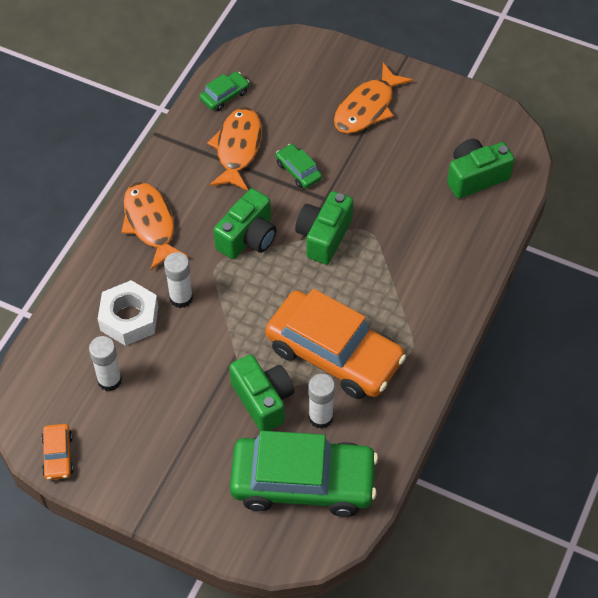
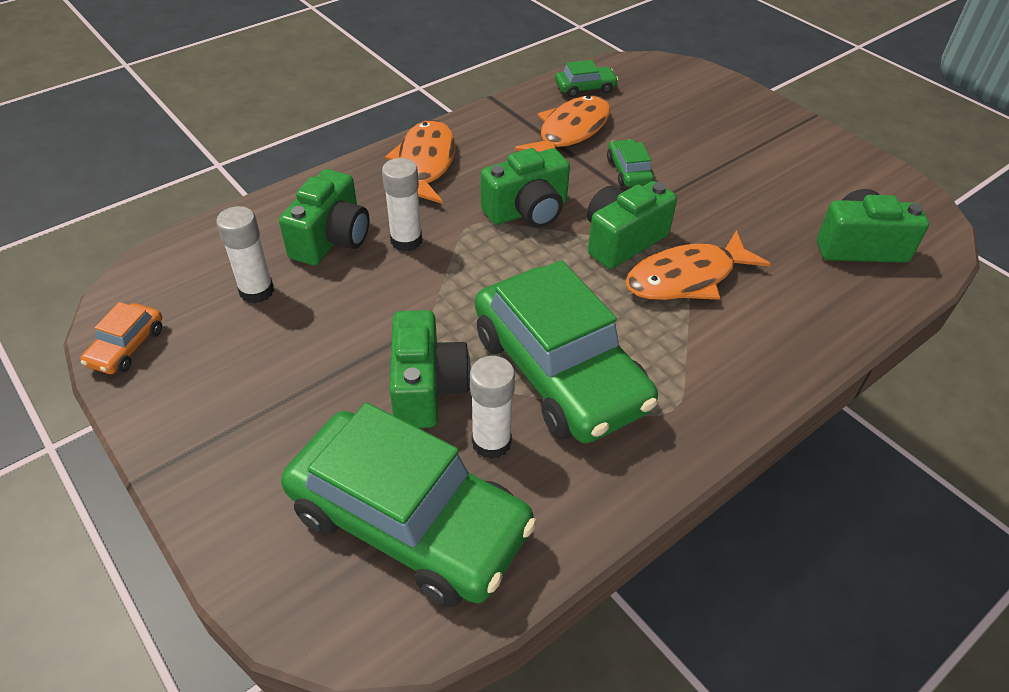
camera: 25 degrees right, 10 degrees down
white nut [98,280,158,346] -> green camera [279,169,370,266]
orange car [265,289,406,399] -> green car [475,260,658,443]
orange fish [334,63,413,133] -> orange fish moved to [626,230,771,300]

